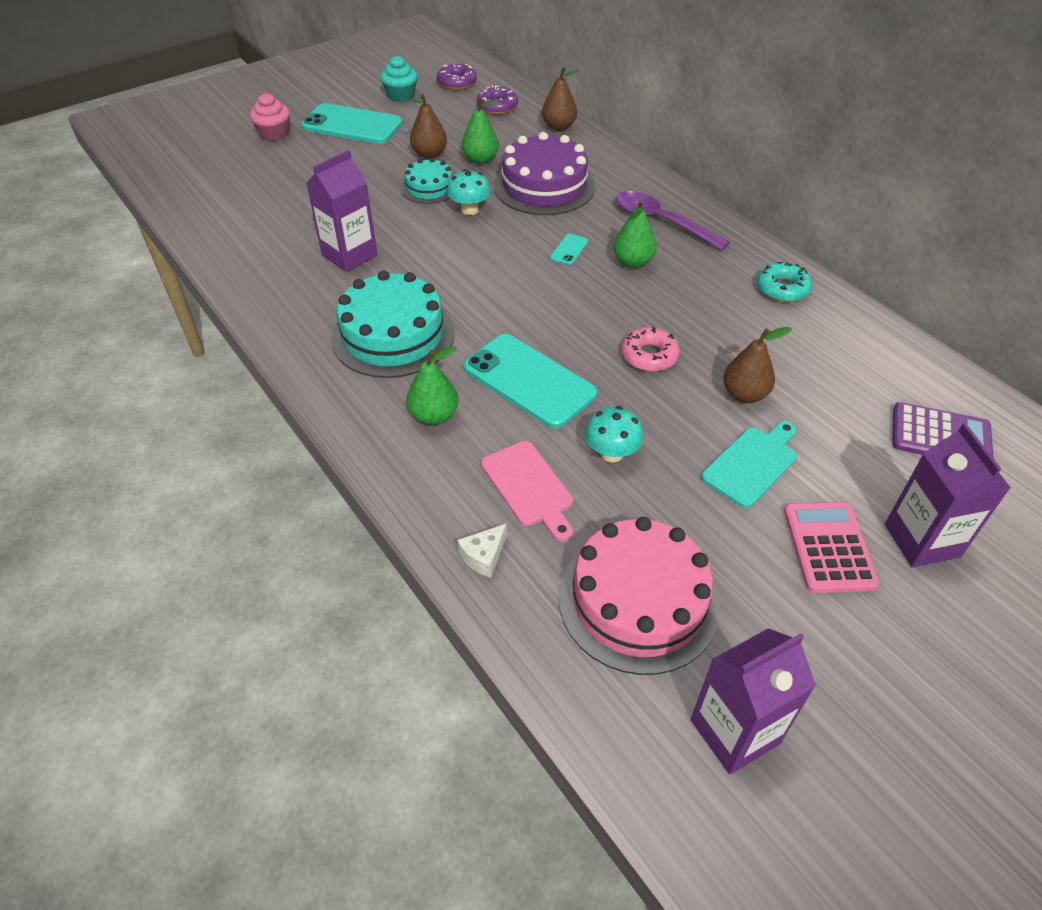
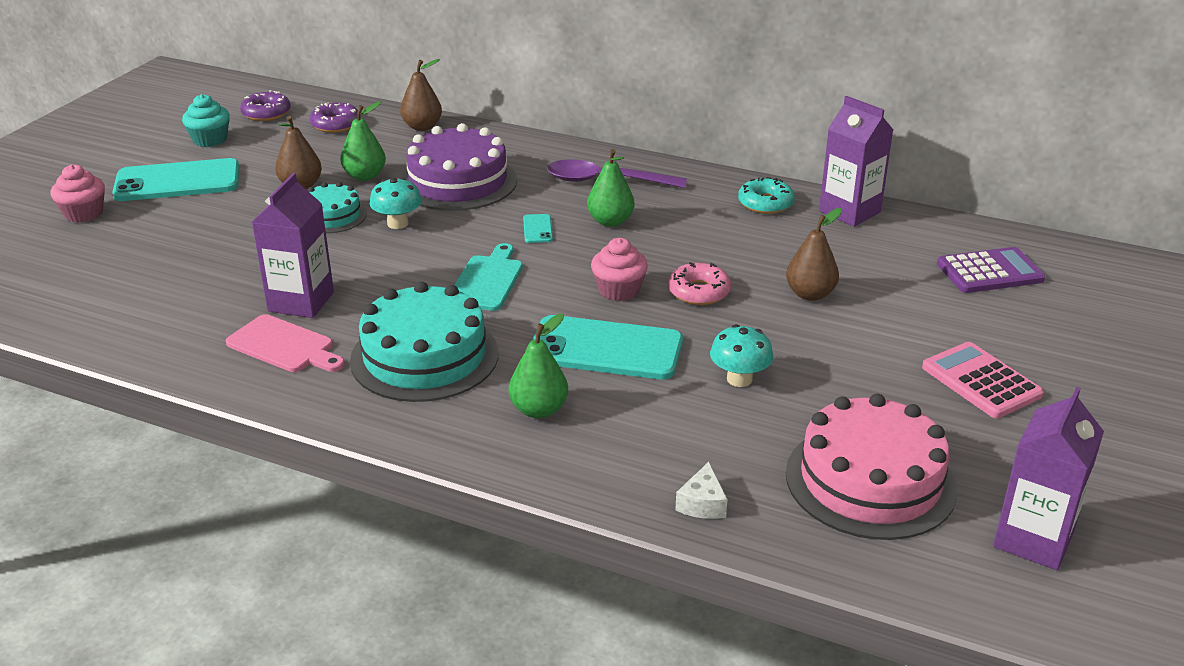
camera: 30 degrees left, 15 degrees down
pink cutting board [481,441,573,542] -> pink cutting board moved to [226,314,345,372]
turquoise cutting board [701,421,797,508] -> turquoise cutting board moved to [454,243,523,311]
purple carton [885,423,1011,567] -> purple carton moved to [819,96,893,227]
none -> pink cupcake [591,238,648,301]

